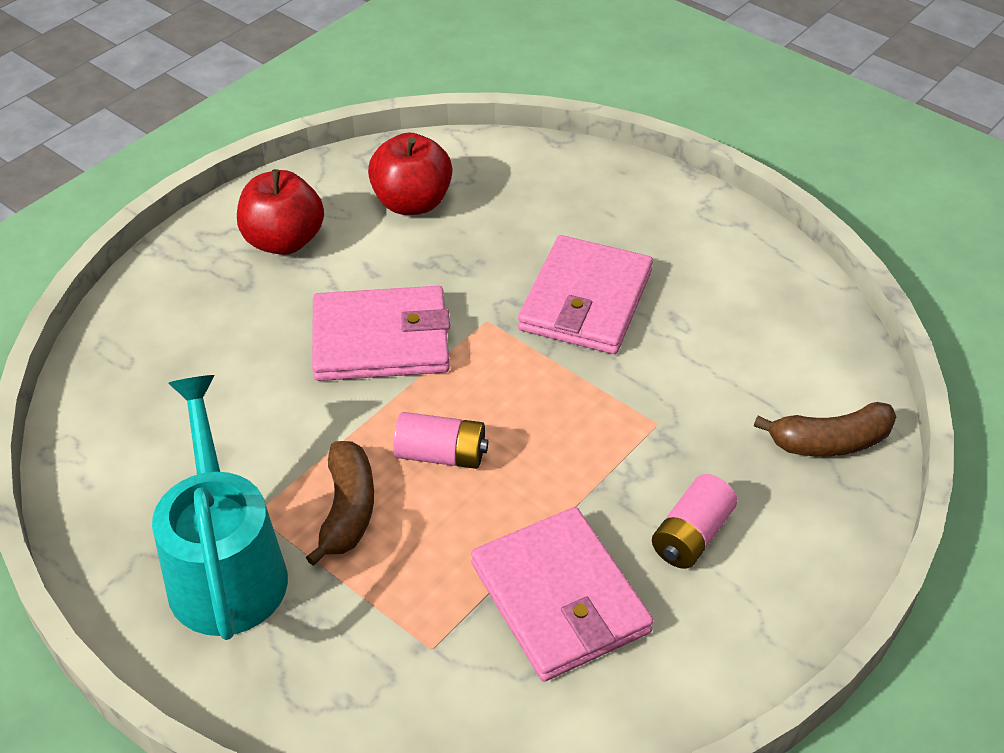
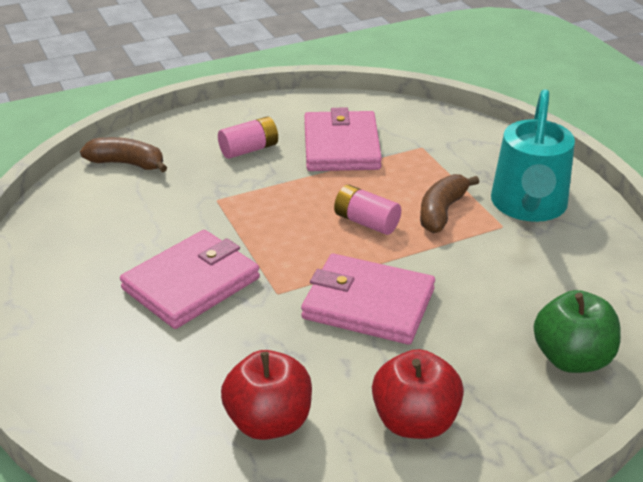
camera: 155 degrees left, 10 degrees down
none -> green apple [534,290,621,373]

